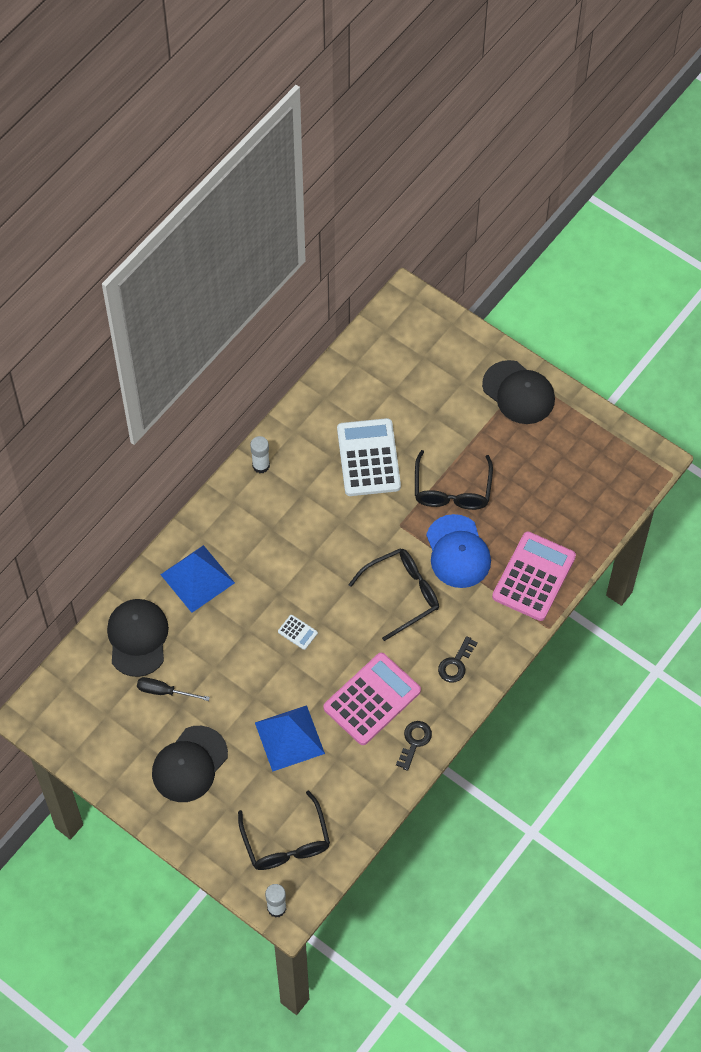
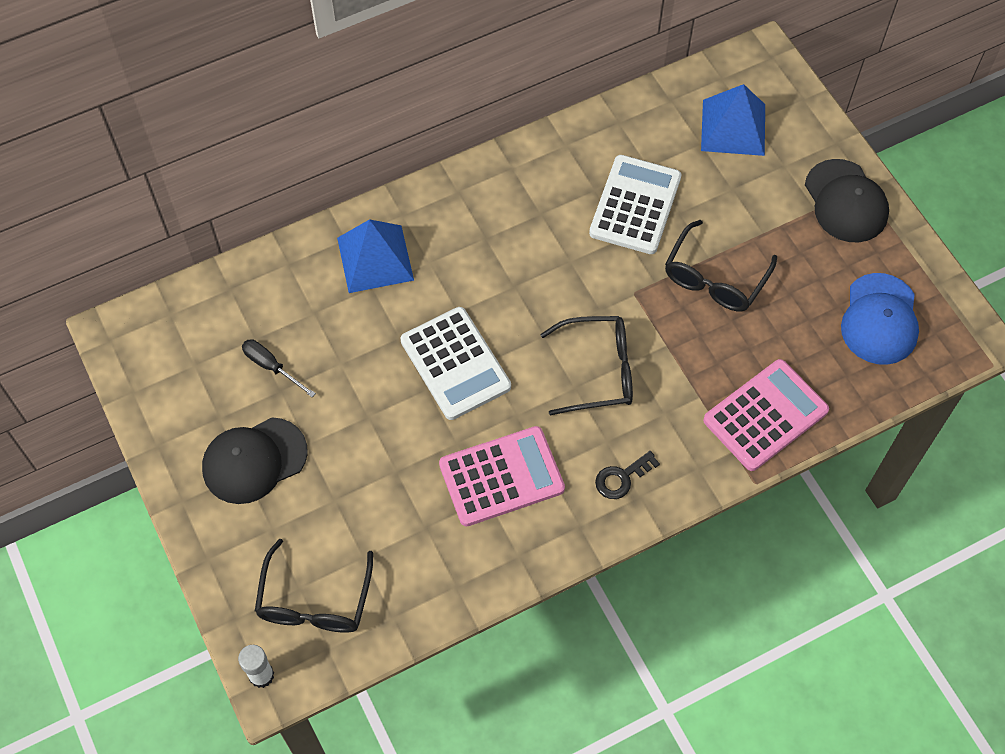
camera: 25 degrees right, 0 degrees up
black cap [107,599,169,677] -> none
white glue stick [250,436,270,473] -> none
blue pyramid [255,705,325,772] -> blue pyramid moved to [701,84,765,156]
white calculator [278,615,318,650] -> white calculator [401,307,511,420], size x2.46
black key [396,721,432,771] -> none
blue cap [426,514,491,588] -> blue cap moved to [841,273,919,365]

